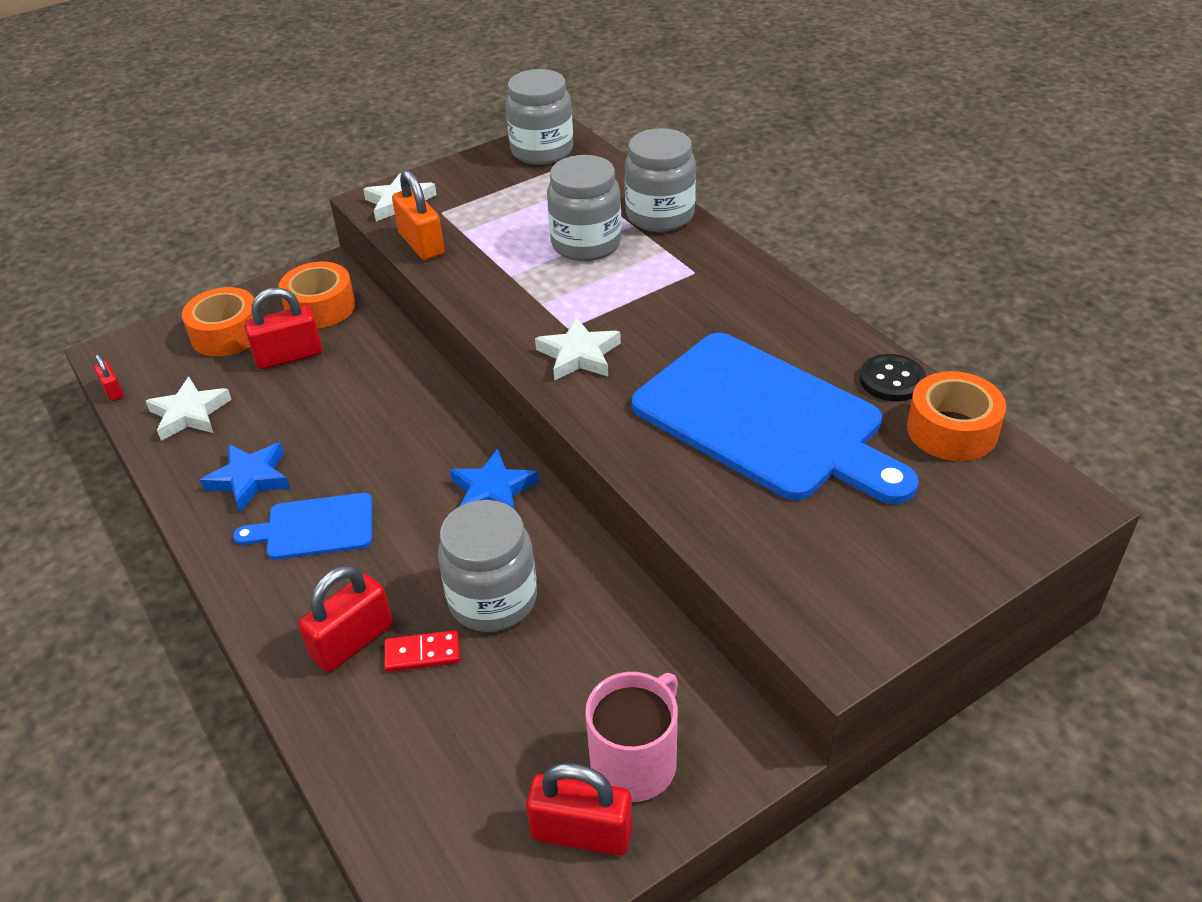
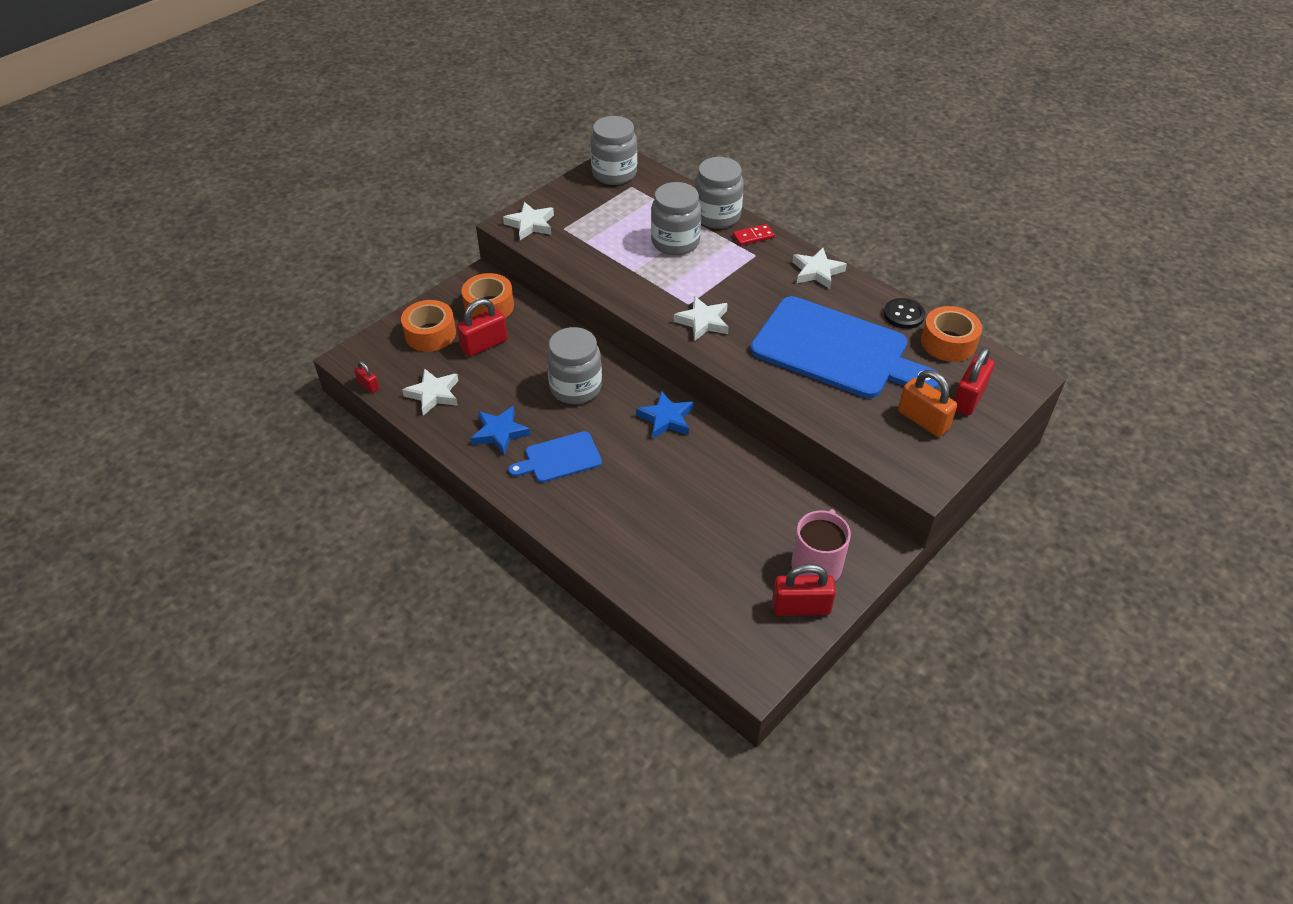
camera: 15 degrees left, 5 degrees up
red padlock [298,565,393,672] -> red padlock moved to [954,347,994,416]
red domino [384,630,460,672] -> red domino moved to [733,224,775,246]
orange padlock [392,170,445,260] -> orange padlock moved to [898,370,957,437]
grey jar [438,500,537,632] -> grey jar moved to [547,327,602,404]
none -> white star [792,248,847,289]

